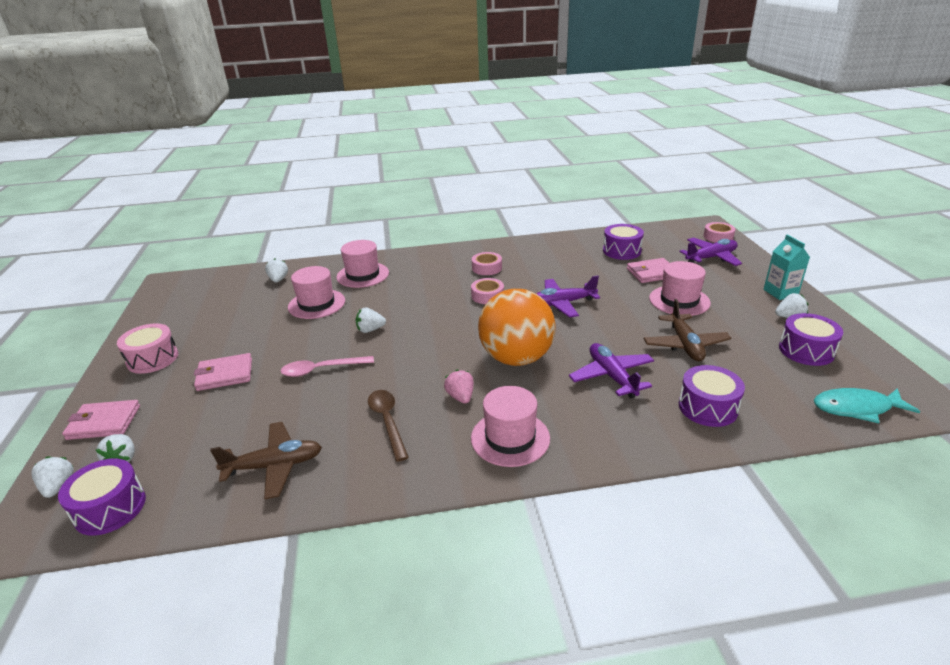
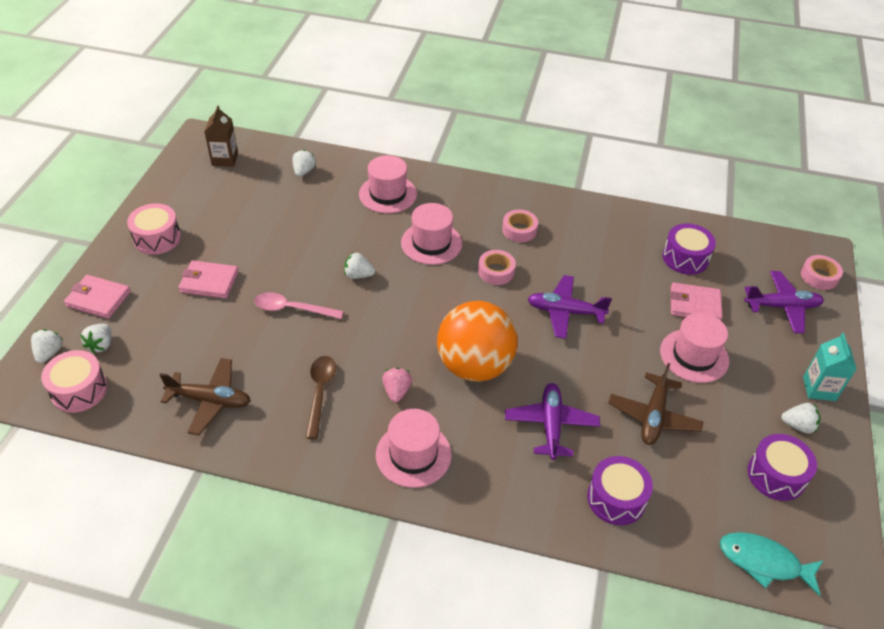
camera: 20 degrees right, 15 degrees up
purple drum [58,458,146,536] -> pink drum [41,350,108,413]
pink hat [288,266,345,319] -> pink hat moved to [401,203,462,265]
none -> brown carton [204,105,238,167]

